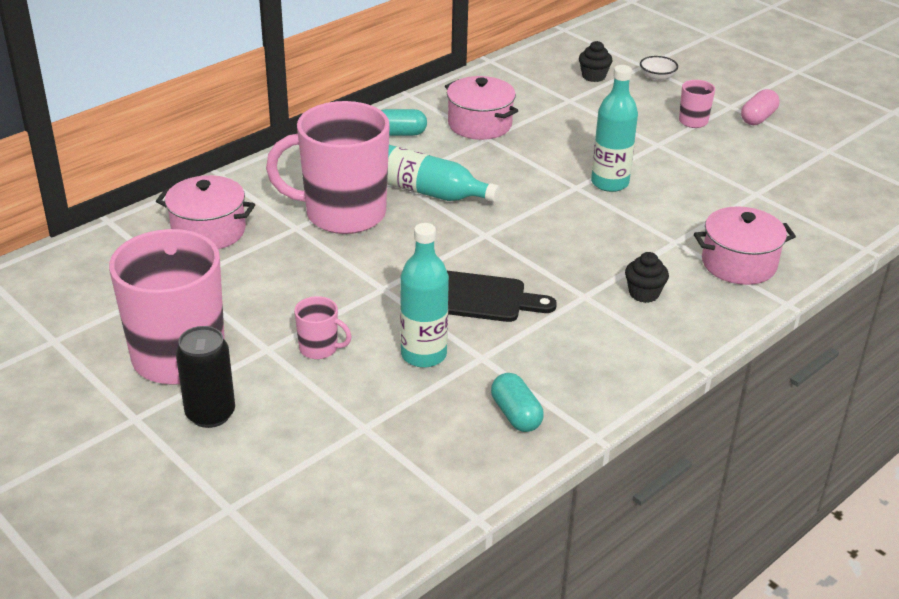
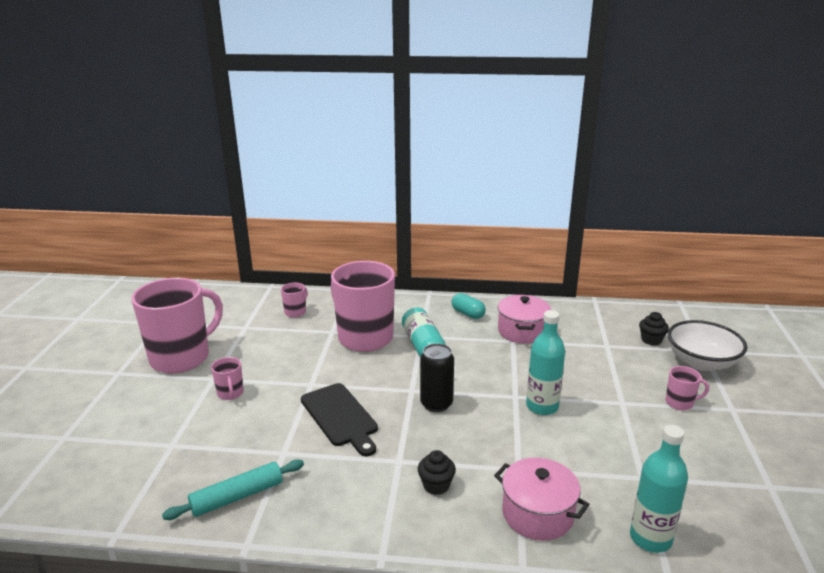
camera: 50 degrees right, 10 degrees down
pink pot [156,175,255,249] -> pink mug [281,283,308,318]
black can [176,326,235,428] -> black can moved to [420,343,454,412]
turquoise bottle [400,223,449,368] -> turquoise bottle moved to [630,425,688,553]
turquoise capsule [491,373,544,432] -> turquoise rolling pin [162,459,304,520]
white bowl [640,56,678,81] -> white bowl [668,320,747,371], size x2.18
pink capsule [741,89,779,125] -> none

